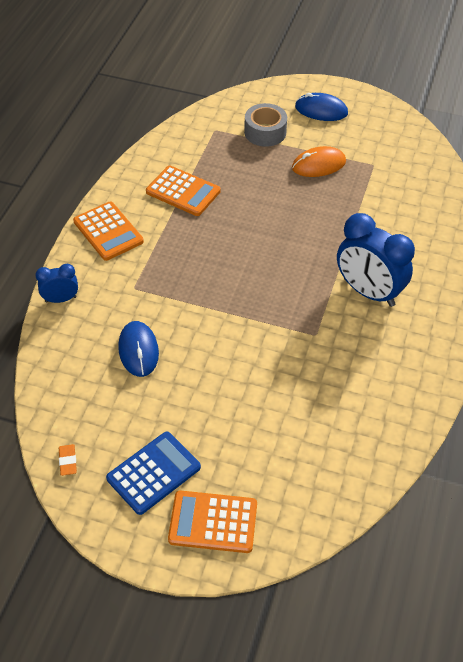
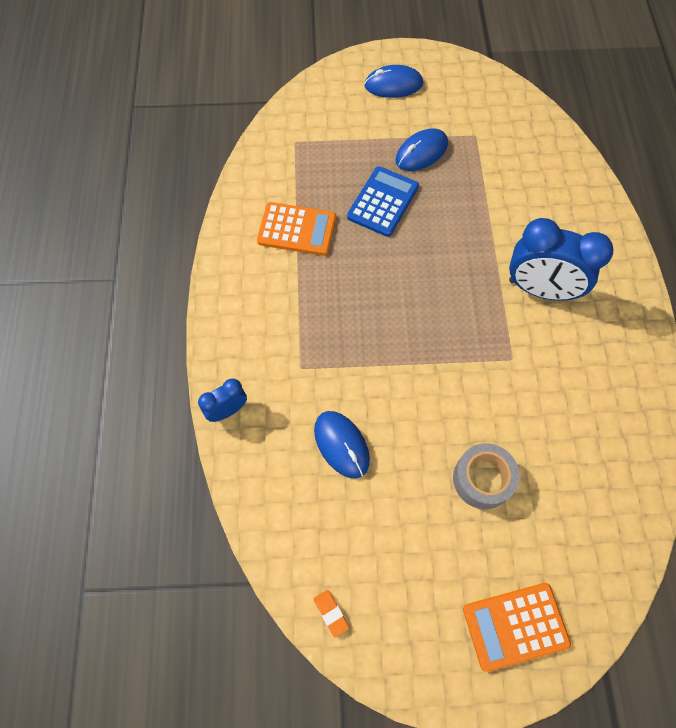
camera: 20 degrees left, 15 degrees up
orange calculator [73,202,144,261] -> none
blue calculator [106,432,201,515] -> blue calculator moved to [347,166,419,237]
grey tape [244,103,287,147] -> grey tape moved to [453,443,520,509]
orange mouse [292,146,346,177] -> blue mouse [395,129,448,171]

